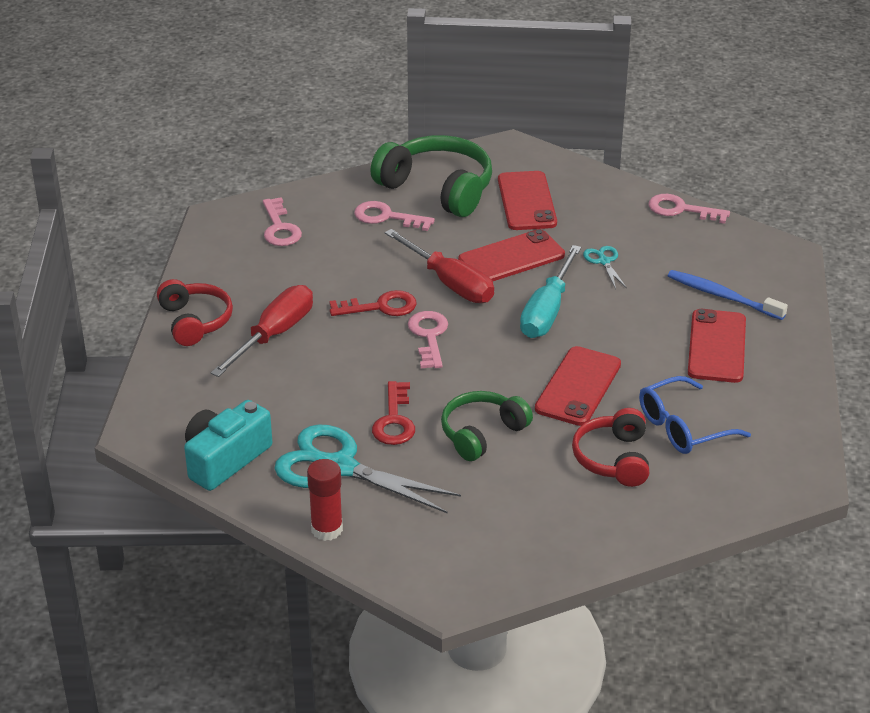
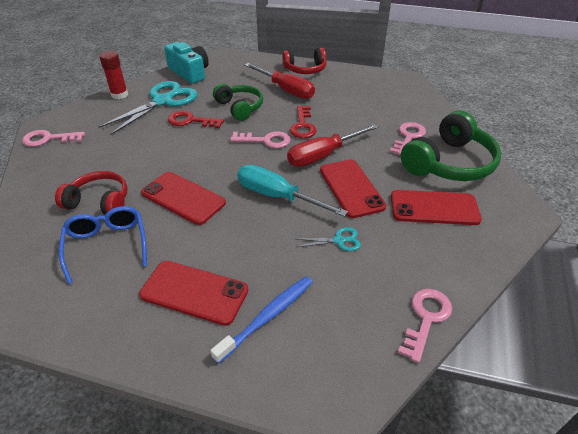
camera: 100 degrees right, 5 degrees up
pink key [263,197,302,246] -> pink key moved to [22,130,85,147]
green headphones [441,391,533,461] -> green headphones moved to [213,84,263,121]

